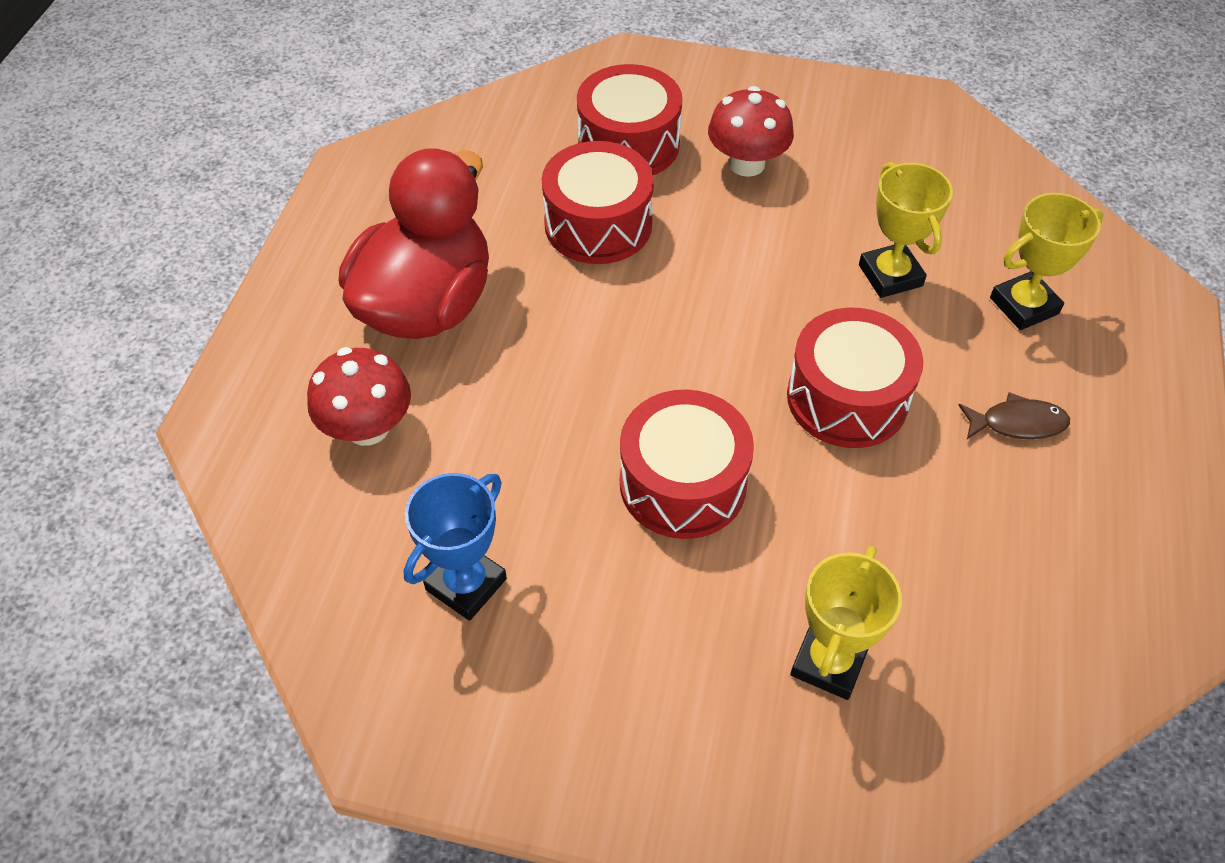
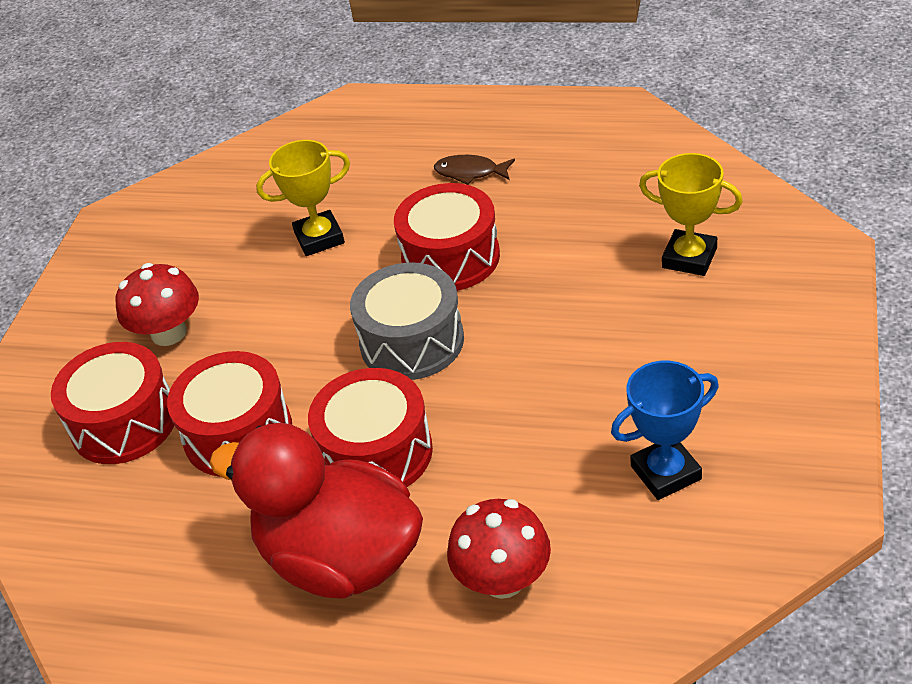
camera: 85 degrees left, 10 degrees down
blue trophy [403,473,507,621] -> blue trophy turned 60 degrees counterclockwise [611,361,719,500]
red drum [620,389,754,539] -> red drum moved to [308,368,433,487]
brown fish [958,392,1070,439] -> brown fish turned 75 degrees counterclockwise [434,155,515,185]
yellow trophy [990,193,1103,330] -> none
none -> grey drum [350,263,464,380]

